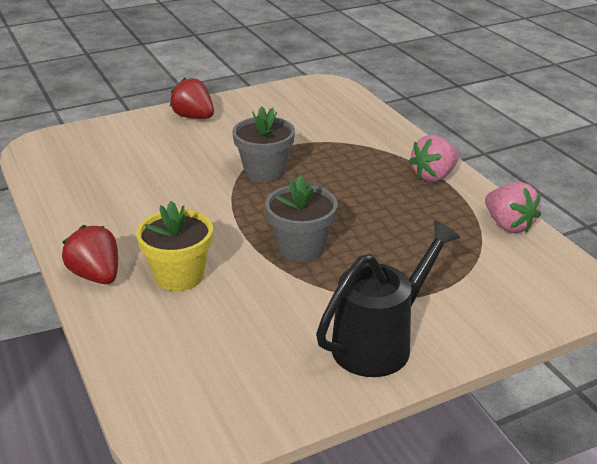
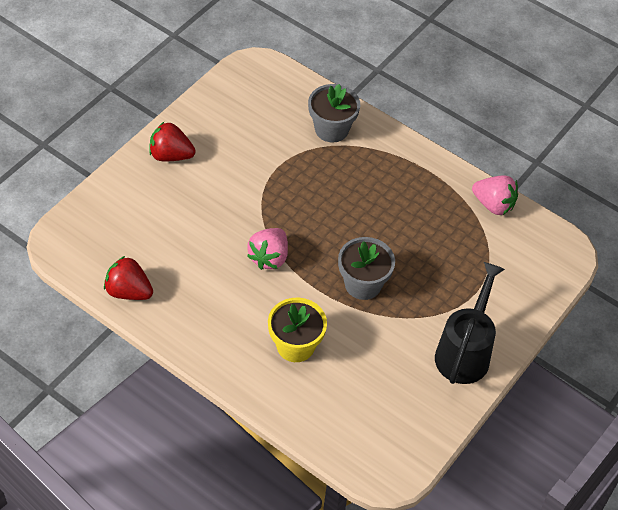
camera: 30 degrees left, 20 degrees up
red strawberry [62,225,118,284] -> red strawberry moved to [104,256,153,300]
grey flower pot [232,106,295,182] -> grey flower pot moved to [308,84,360,142]
pink strawberry [409,135,459,182] -> pink strawberry moved to [247,228,288,270]

